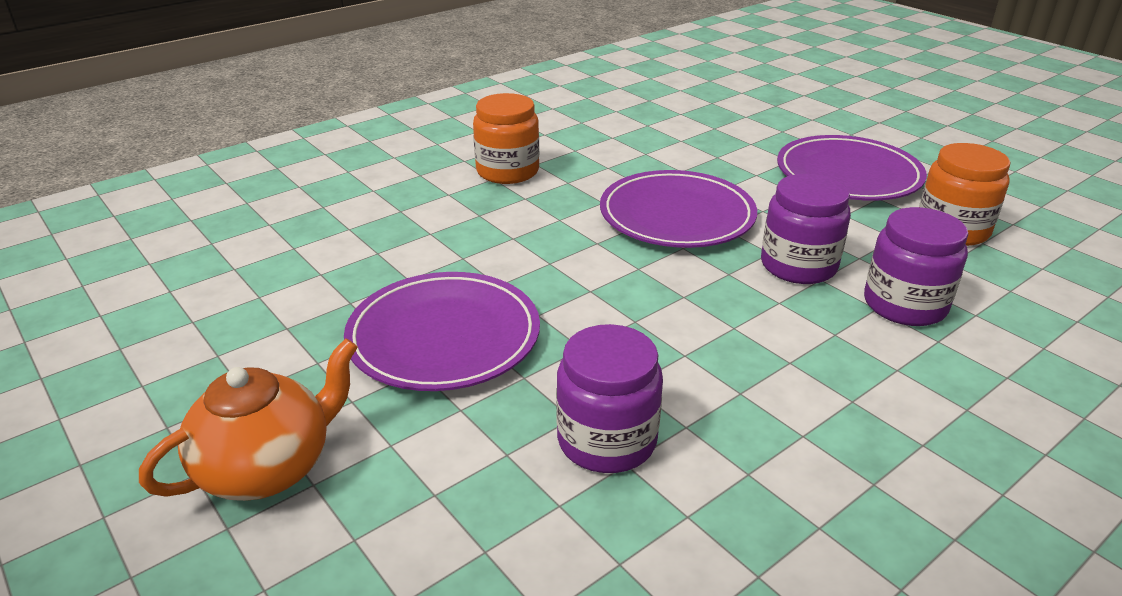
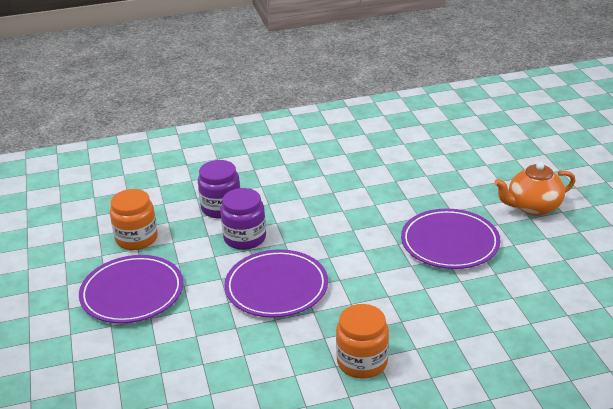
camera: 155 degrees left, 0 degrees up
purple jar [556,324,663,473] -> none

